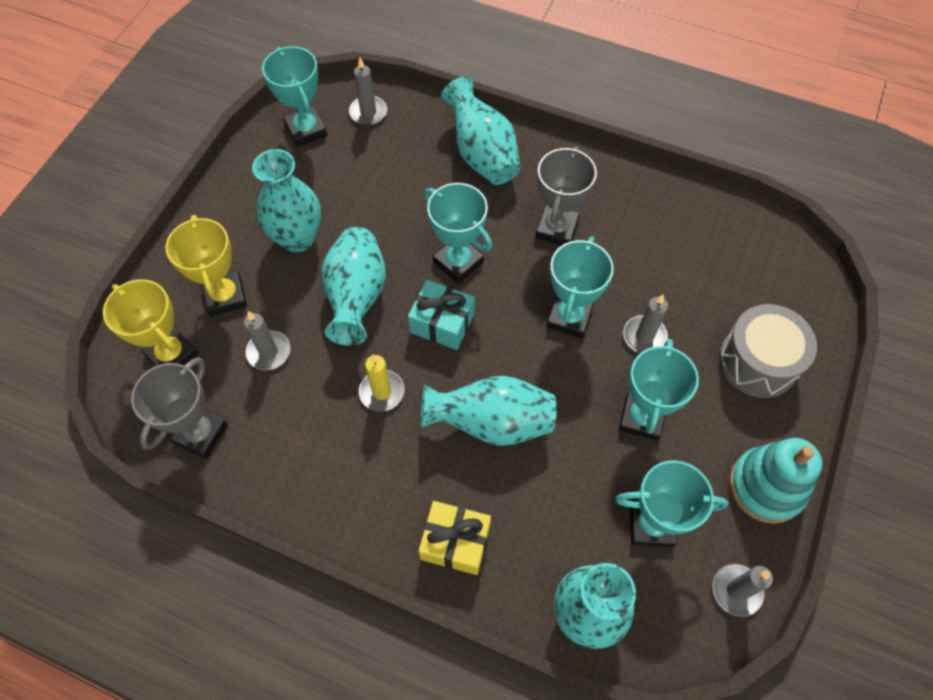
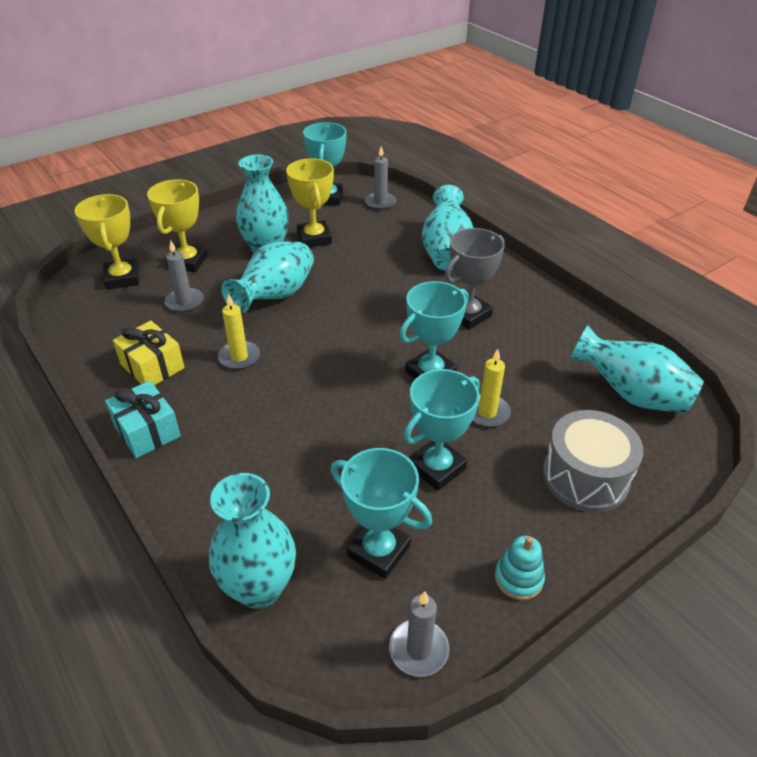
camera: 30 degrees right, 20 degrees down
grey trophy [131,357,228,459] -> none
turquoise gift [408,280,475,350] -> turquoise gift moved to [105,381,181,458]
yellow gift [419,501,491,575] -> yellow gift moved to [113,321,185,385]
turquoise vase [421,376,557,446] -> turquoise vase moved to [570,325,704,413]
turquoise trophy [424,183,492,284] -> none
grey candle [623,295,668,353] -> yellow candle [472,349,511,427]
turquoise stacking toy [729,438,822,524] -> turquoise stacking toy [495,536,545,600], size x0.56
none -> yellow trophy [286,158,334,247]

